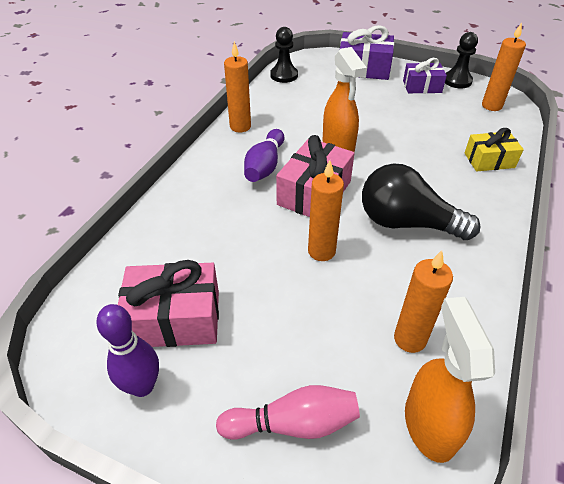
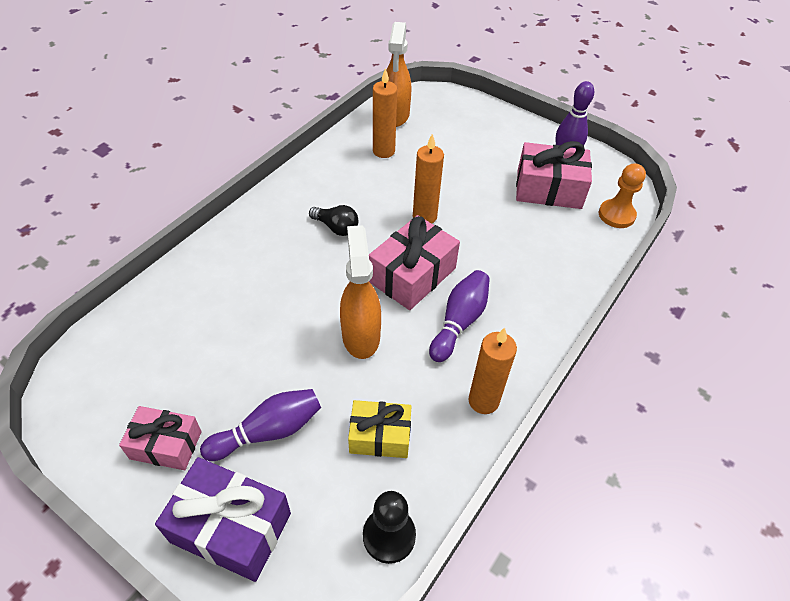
camera: 170 degrees left, 5 degrees up
pink bowling pin [216,385,360,440] -> none
black light bulb [362,163,480,240] -> black light bulb [309,205,358,236], size x0.51
purple gift [403,58,447,93] -> pink gift [119,406,202,470]
black pawn [445,32,478,88] -> none
yellow gift [464,128,524,171] -> yellow gift moved to [348,400,412,458]
orange candle [482,23,526,111] -> none
none -> purple bowling pin [200,389,321,461]
none -> orange pawn [599,163,646,228]

